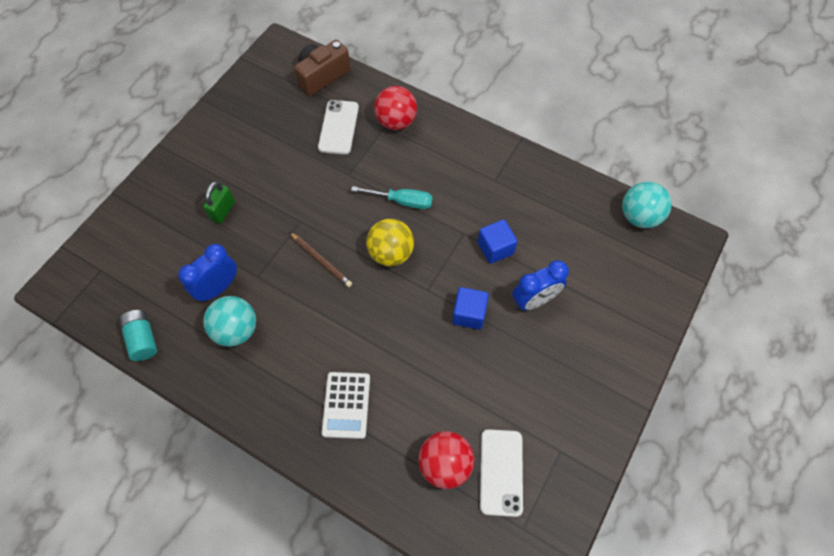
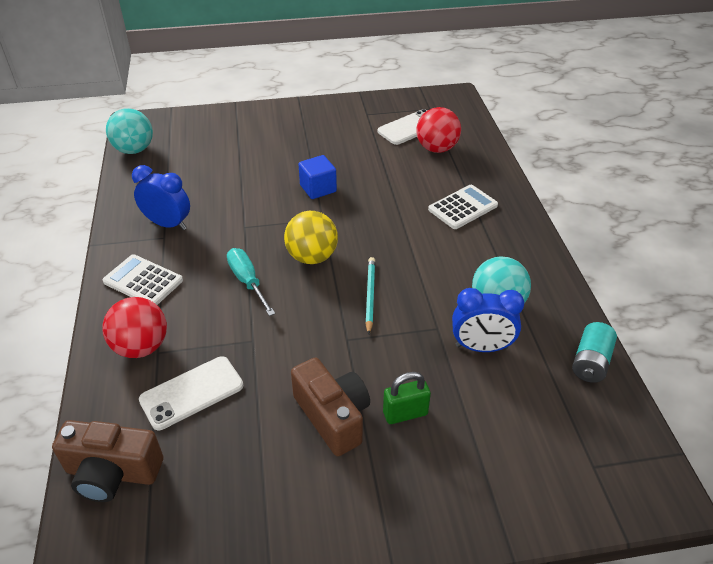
camera: 130 degrees left, 20 degrees down
brown pencil [289,232,352,287] -> turquoise pencil [365,257,375,335]
blue cube [478,219,518,264] -> none
blue clock [512,260,569,310] -> blue clock moved to [132,165,190,230]
none -> white calculator [102,254,183,305]
none -> brown camera [291,357,370,456]

